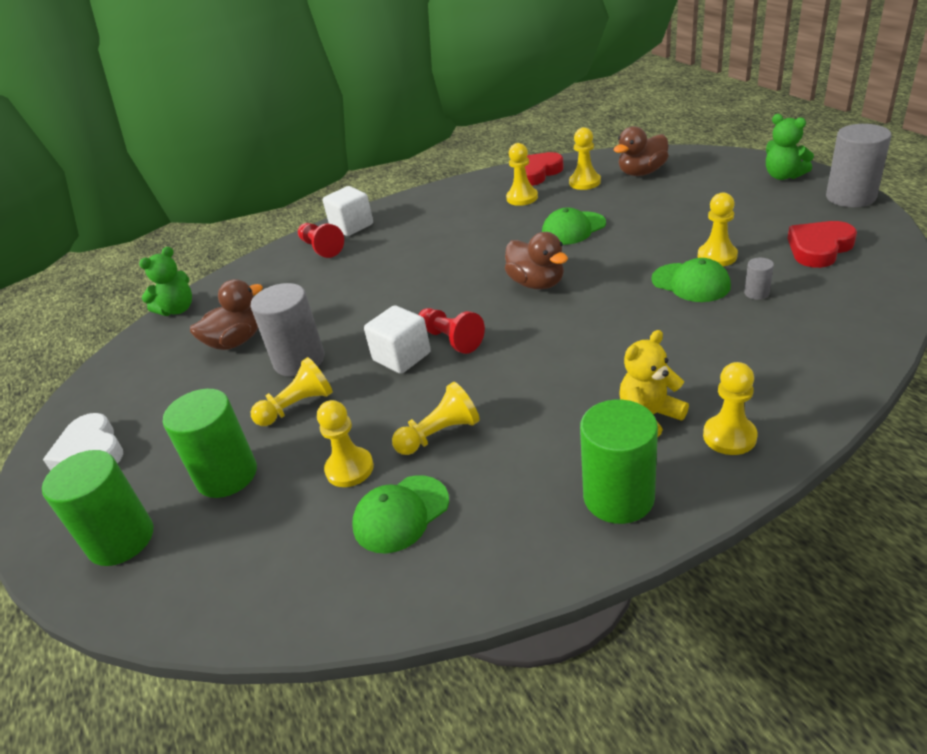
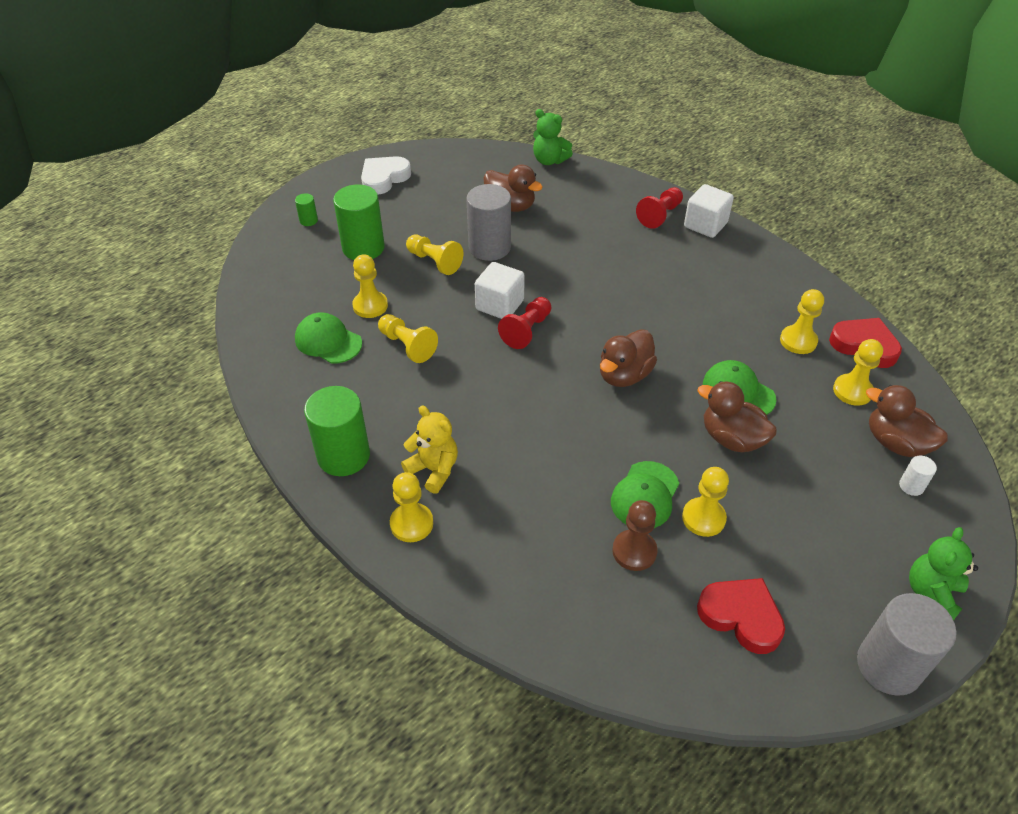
camera: 70 degrees right, 10 degrees up
green cylinder [42,450,153,566] -> green cylinder [295,194,318,226], size x0.45
grey cylinder [744,258,774,300] -> brown pawn [612,500,658,571]
none -> brown duck [697,381,777,452]
none -> white cylinder [899,456,937,496]

